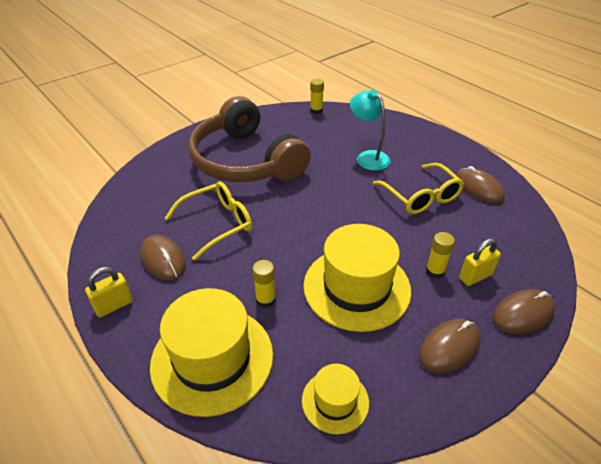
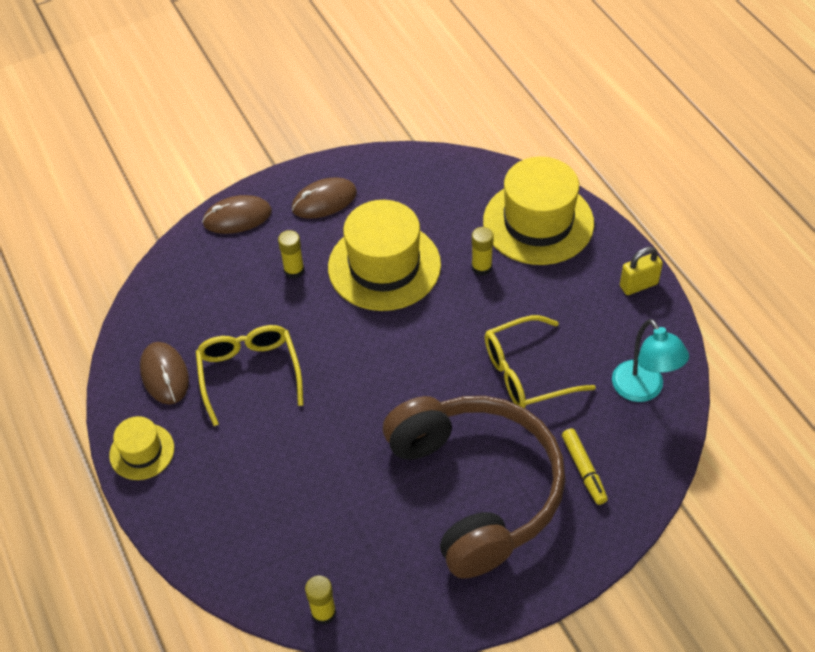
camera: 165 degrees left, 10 degrees up
brown mouse [141,235,186,280] -> none
yellow hat [302,364,369,434] -> yellow hat moved to [109,416,174,480]
turquoise lamp [350,90,391,171] -> turquoise lamp moved to [612,319,689,402]
yellow padlock [459,238,501,286] -> none
none -> yellow marker [562,428,608,505]

